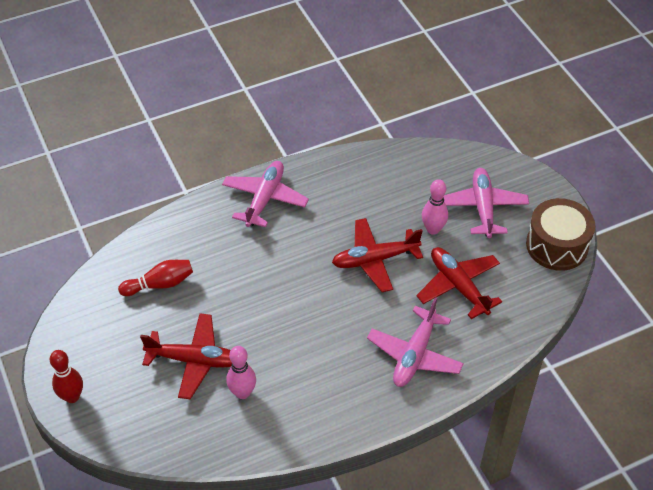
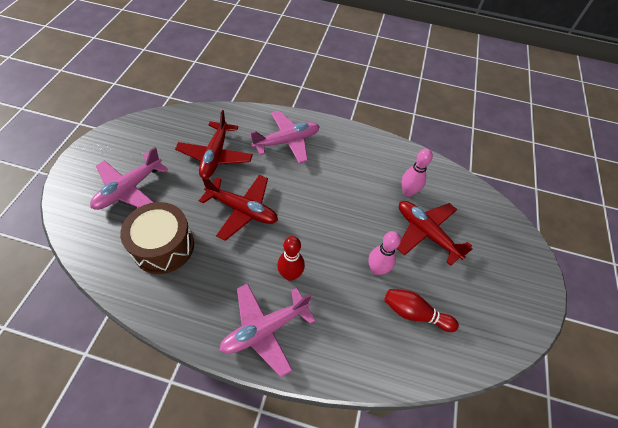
camera: 145 degrees left, 5 degrees up
red bowling pin [50,350,83,403] -> red bowling pin moved to [277,236,305,281]
pink bowling pin [422,179,448,235] -> pink bowling pin moved to [368,231,401,275]
brown drum [526,198,595,271] -> brown drum moved to [120,202,194,274]

